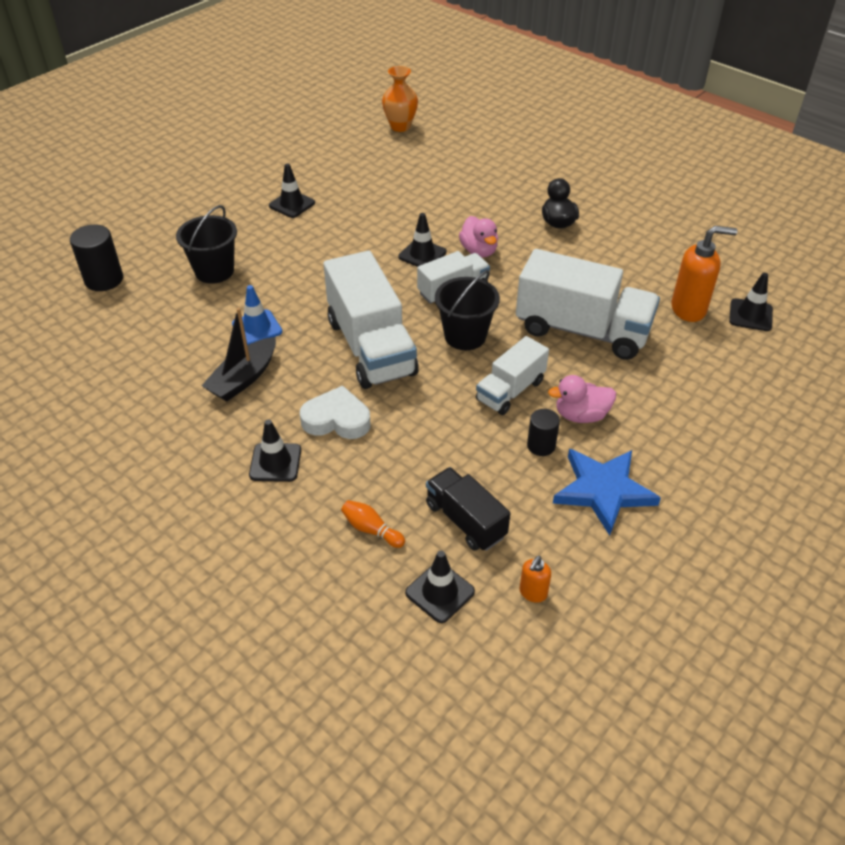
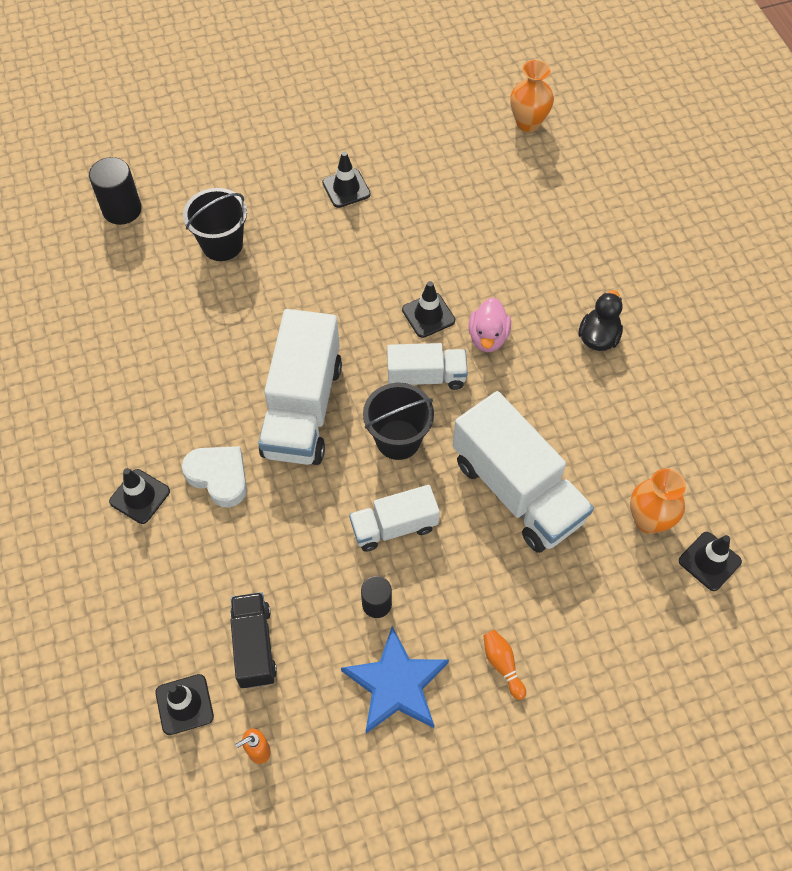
camera: 30 degrees right, 15 degrees up
black boat [201,308,276,401] -> none
blue traffic cone [232,285,282,345] -> none
orange bowling pin [341,500,405,548] -> orange bowling pin moved to [483,630,526,700]
pink duck [548,375,616,423] -> none
orange soap dispenser [671,226,737,322] -> orange vase [630,469,686,534]

